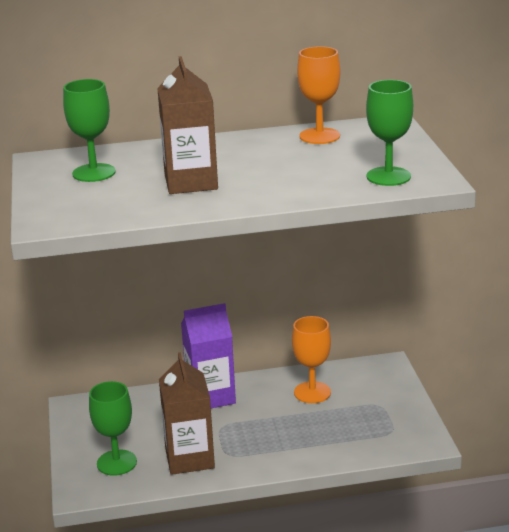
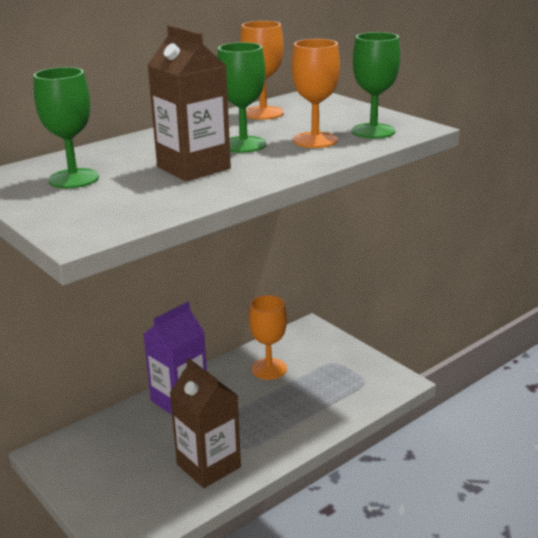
camera: 30 degrees left, 0 degrees up
green goblet [89,381,137,476] -> green goblet moved to [217,42,266,153]
none -> orange goblet [292,39,340,148]

